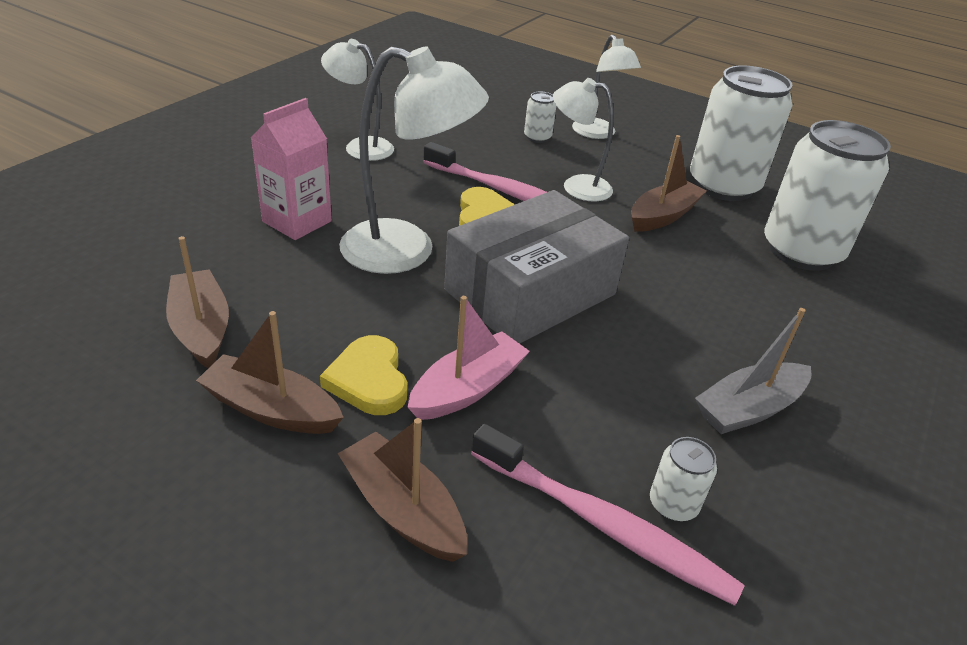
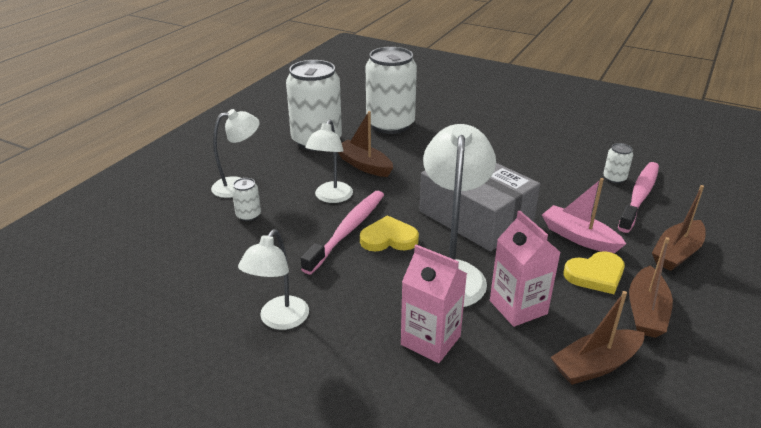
camera: 90 degrees left, 5 degrees down
grey boat [695,308,811,434] -> none
none -> pink carton [490,211,561,327]

